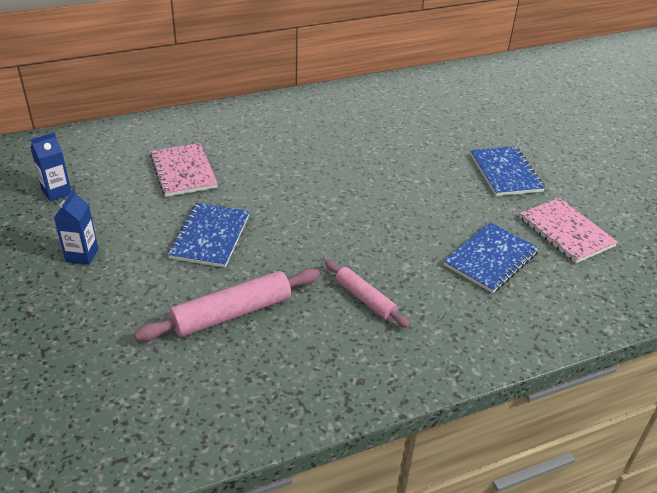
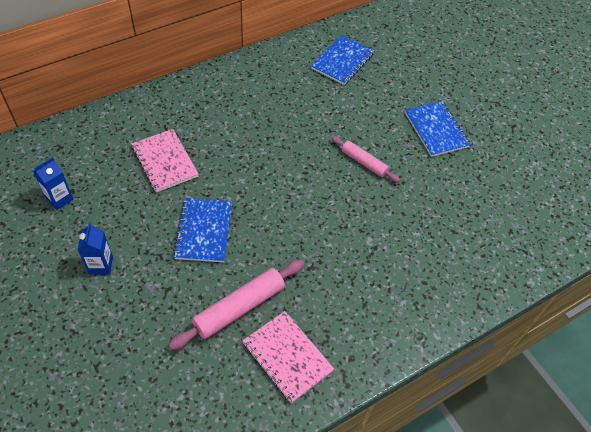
camera: 10 degrees left, 15 degrees up
pink rolling pin [325,260,410,328] -> pink rolling pin moved to [331,136,400,183]
blue notebook [444,222,539,293] -> blue notebook moved to [311,35,374,85]
pink notebook [519,198,618,263] -> pink notebook moved to [242,311,334,403]

